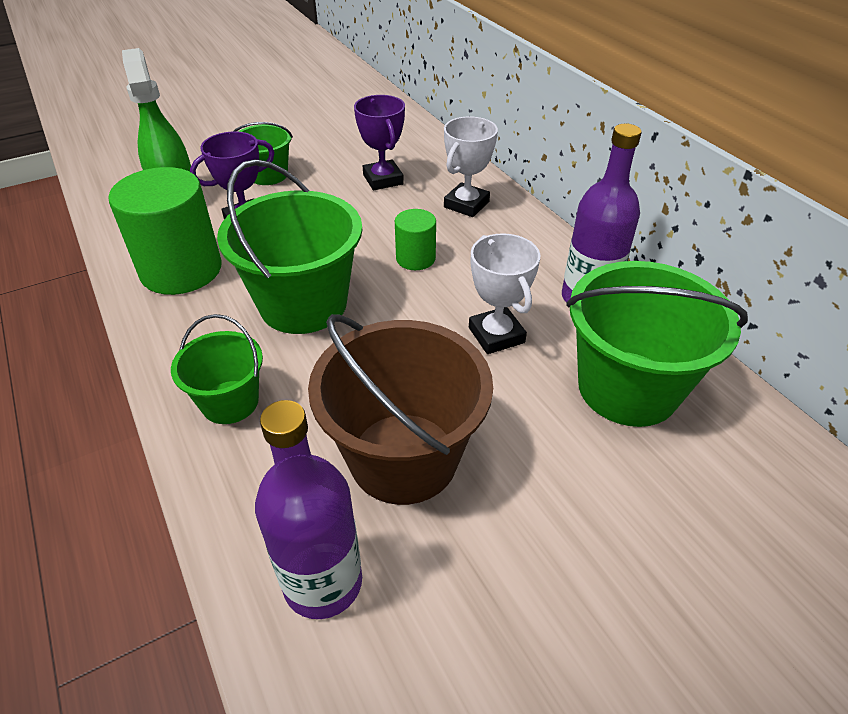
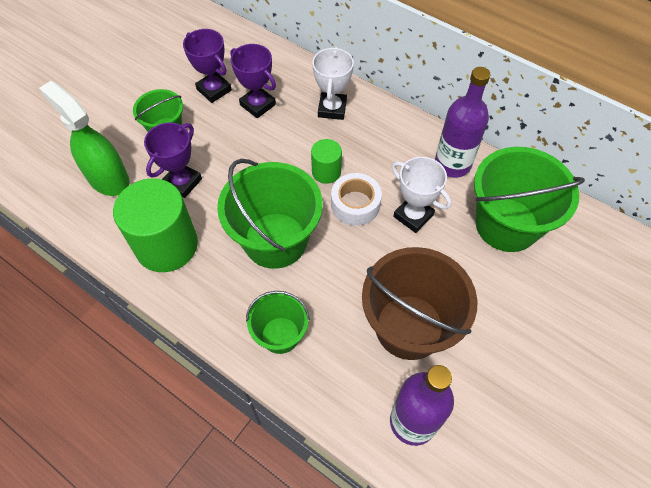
camera: 25 degrees left, 15 degrees up
none -> purple trophy [183,29,232,103]
none -> white tape [331,173,382,226]

